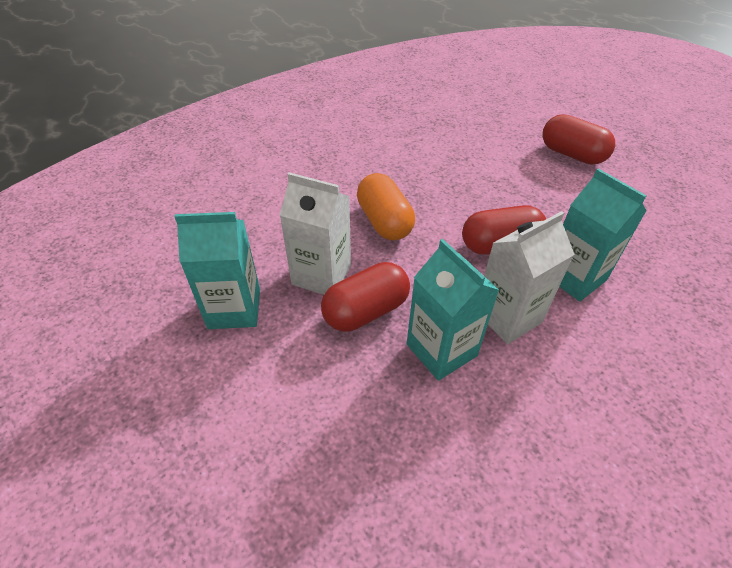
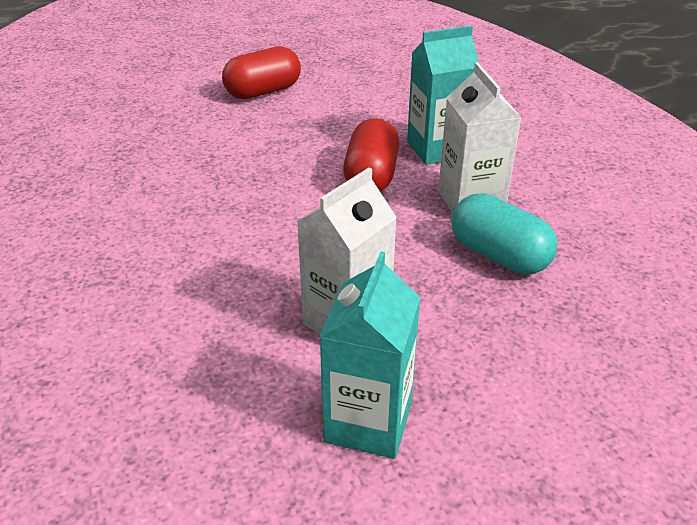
camera: 70 degrees left, 10 degrees down
red capsule [321,262,410,331] -> none
orange capsule [357,173,415,240] -> none
turquoise carton [407,239,499,381] -> turquoise capsule [451,194,558,274]

